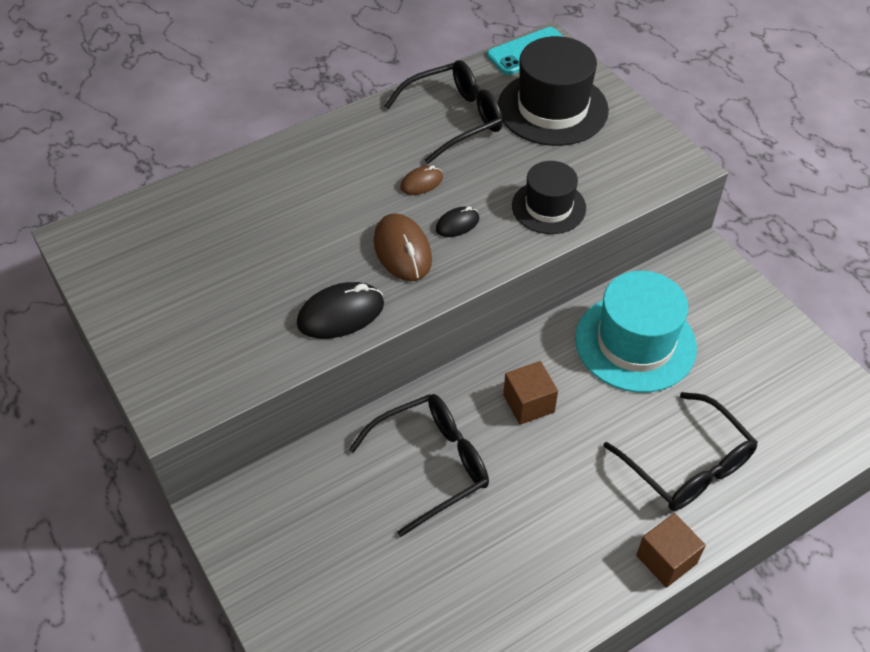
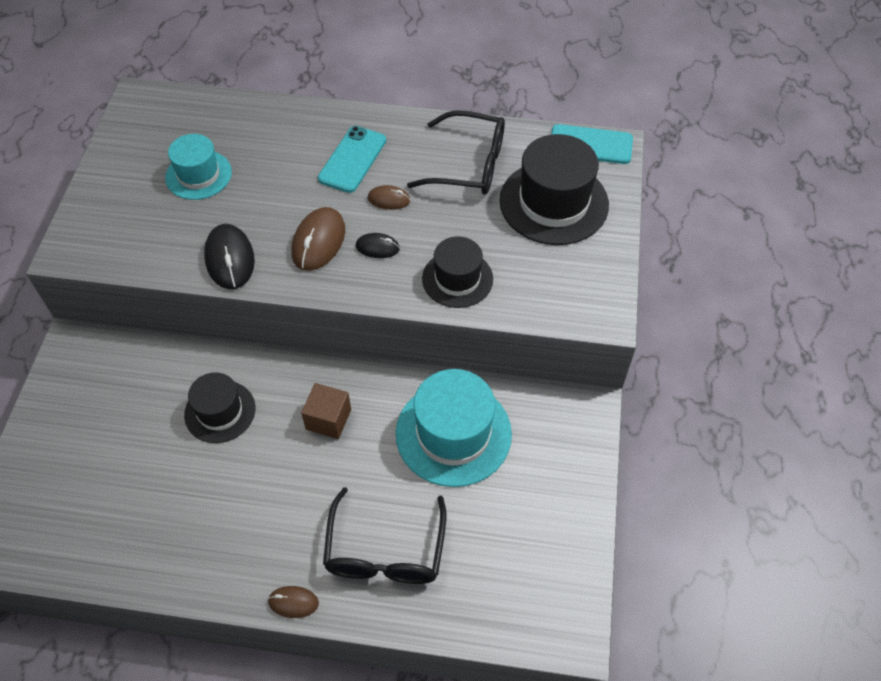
camera: 40 degrees right, 5 degrees up
black mouse [297,282,384,339] -> black mouse turned 60 degrees clockwise [204,224,255,289]
black glasses [349,394,489,537] -> black hat [184,372,255,443]
brown cube [636,513,706,588] -> brown mouse [268,586,319,618]
none -> turquoise hat [165,134,232,200]
none -> turquoise phone [318,126,386,193]

